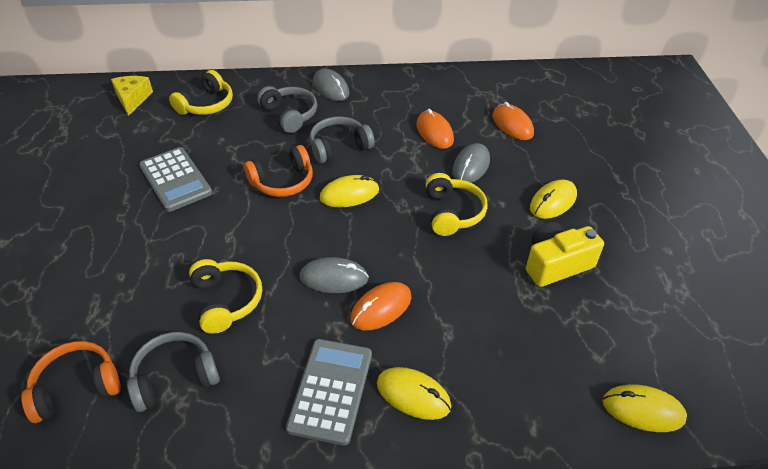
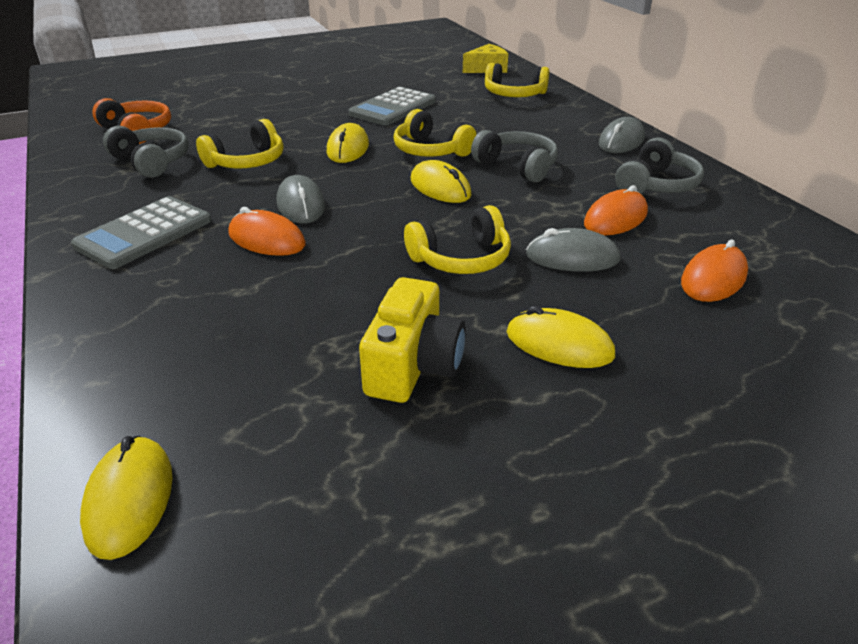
camera: 70 degrees right, 10 degrees down
orange headphones [244,145,313,197] -> yellow headphones [393,109,477,157]
grey headphones [257,86,317,133] -> grey headphones moved to [615,137,704,194]
grey calculator [286,339,372,446] -> grey calculator turned 135 degrees clockwise [71,196,211,269]
yellow mouse [377,367,451,420] -> yellow mouse moved to [327,123,369,163]
yellow camera [526,222,604,287] -> yellow camera turned 60 degrees clockwise [359,277,466,403]

